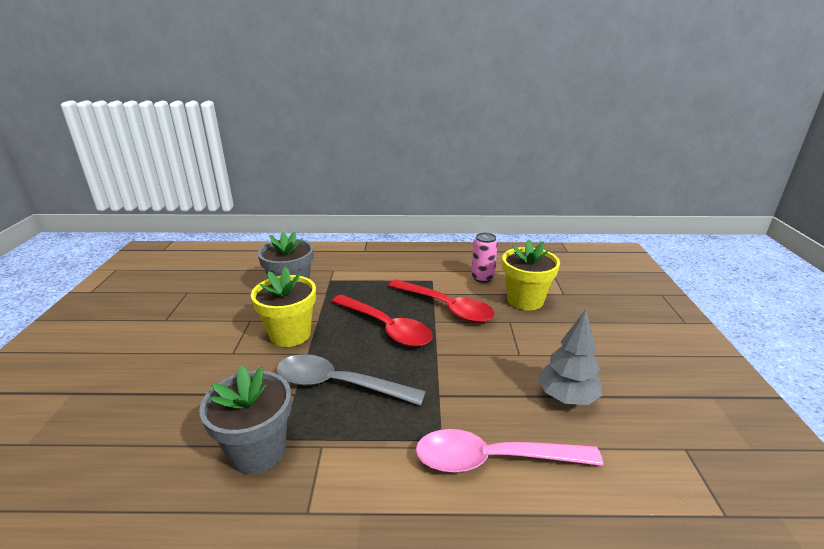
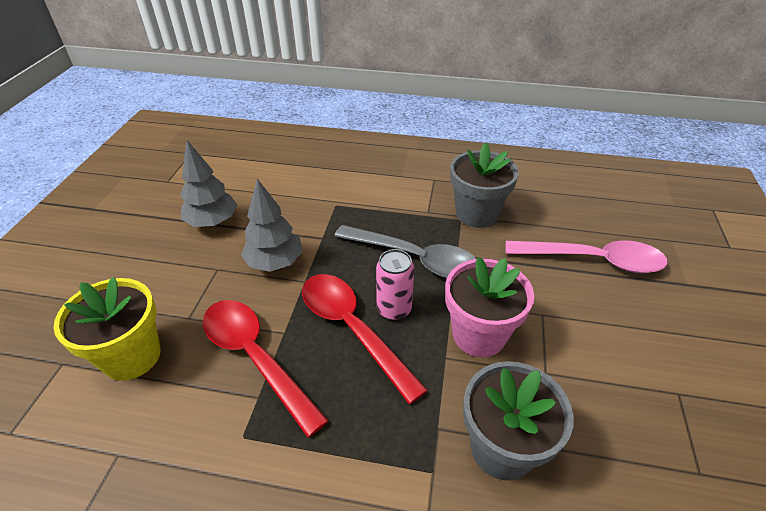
camera: 170 degrees left, 15 degrees up
yellow flower pot [251,267,316,347] -> pink flower pot [445,257,534,357]
pink spoon [416,429,603,473] -> pink spoon moved to [506,240,668,273]
pink can [471,233,498,283] -> pink can moved to [376,249,414,321]
none -> grey tree [241,179,303,272]

